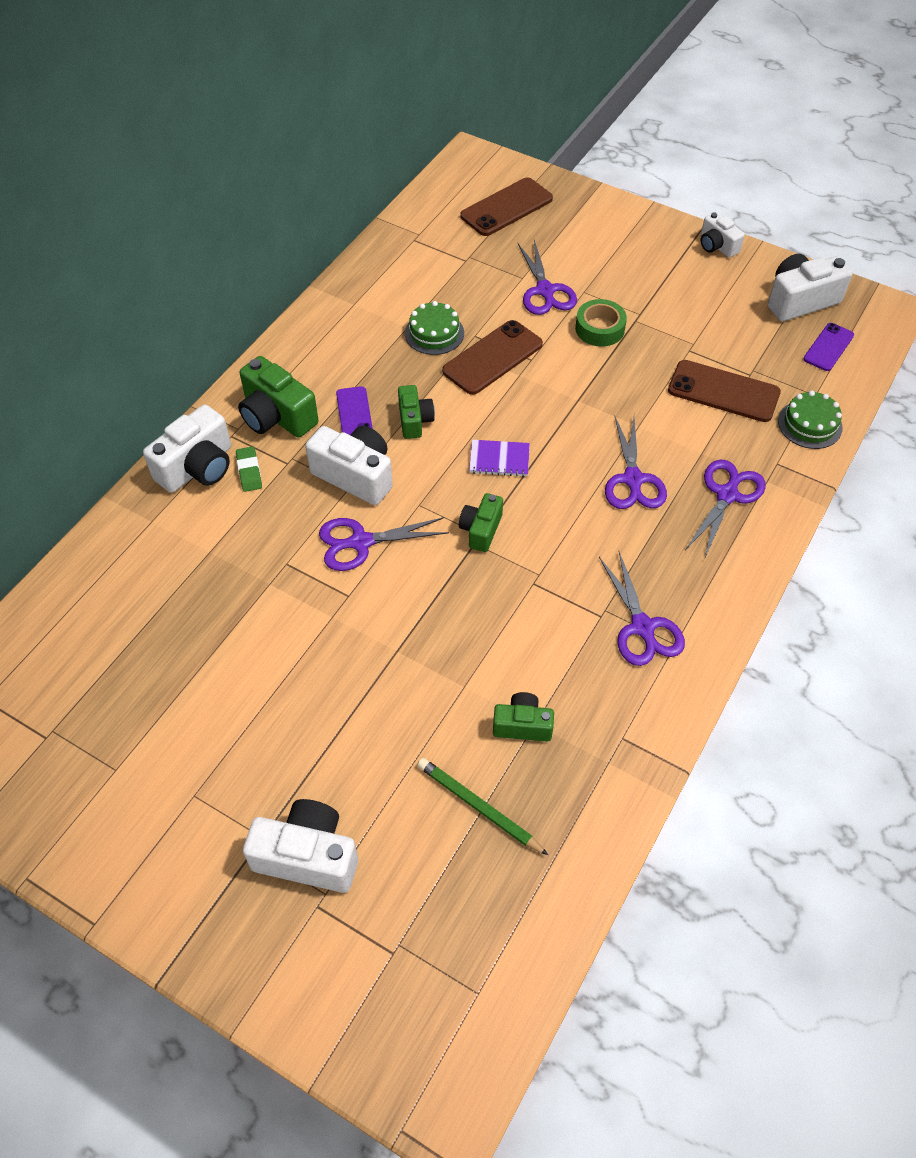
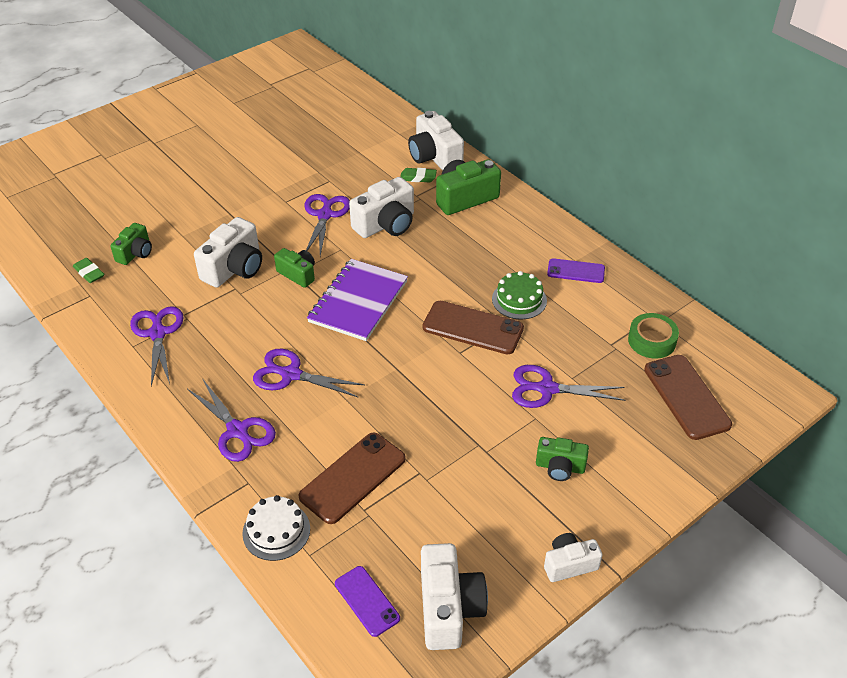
camera: 110 degrees right, 10 degrees down
white camera [243,799,358,893] -> white camera moved to [194,217,262,288]
purple phone [336,386,373,435] -> purple phone moved to [547,258,605,283]
green camera [398,385,435,439] -> green camera moved to [536,437,589,481]
green pencil [417,758,548,855] -> none
brown phone [442,320,543,395] -> brown phone turned 45 degrees counterclockwise [423,301,524,354]
purple notebook [469,440,530,477] -> purple notebook [307,259,408,341], size x1.92
green tape [575,299,627,347] -> green tape moved to [628,313,679,359]
purple scissors [599,552,685,666] -> purple scissors turned 75 degrees clockwise [130,306,184,386]
green cake [778,391,843,449] -> white cake [242,495,310,561]
none -> green eraser [73,258,104,283]

